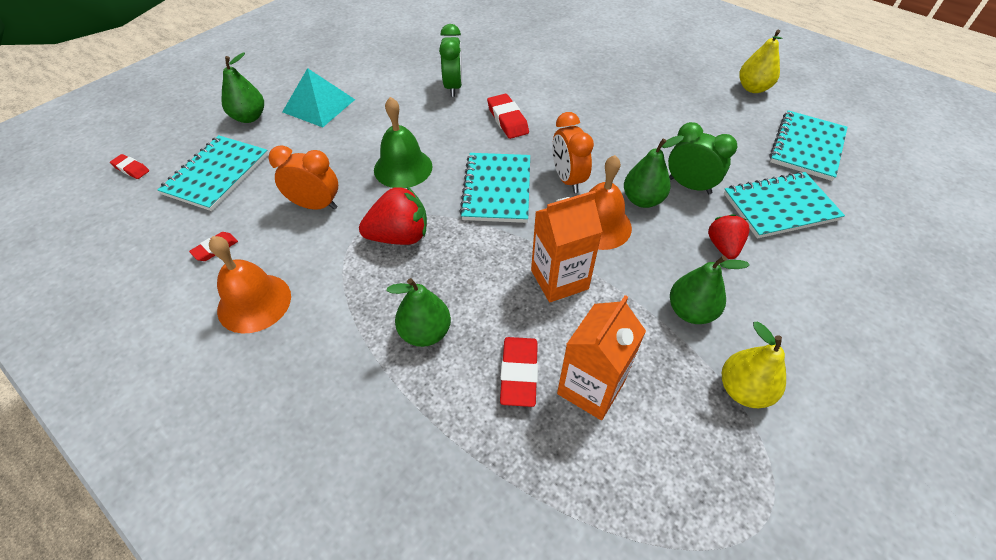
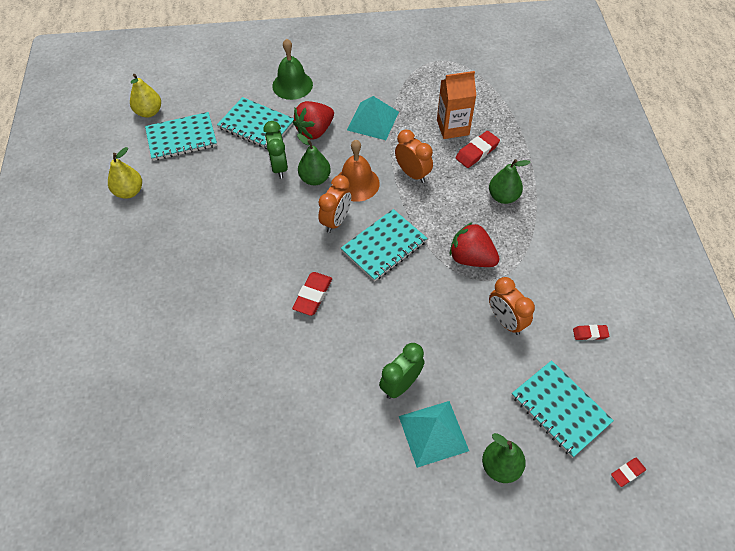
camera: 135 degrees left, 5 degrees up
red eraser [110,154,149,179] -> red eraser turned 75 degrees clockwise [611,458,646,487]
turquoise notebook [158,135,268,211] -> turquoise notebook turned 75 degrees clockwise [512,360,614,458]
orange bell [209,236,291,333] -> none
green bell [374,97,433,188] -> green bell moved to [272,38,313,100]
green clock [439,24,462,97] -> green clock moved to [379,343,425,399]
orange carton [531,191,603,302] -> orange clock [395,130,433,183]
green pear [670,256,750,324] -> turquoise pyramid [347,96,399,140]
red strawberry [708,214,750,259] -> red strawberry [293,101,334,139], size x1.53
yellow pear [722,321,786,408] -> yellow pear moved to [130,74,161,118]

